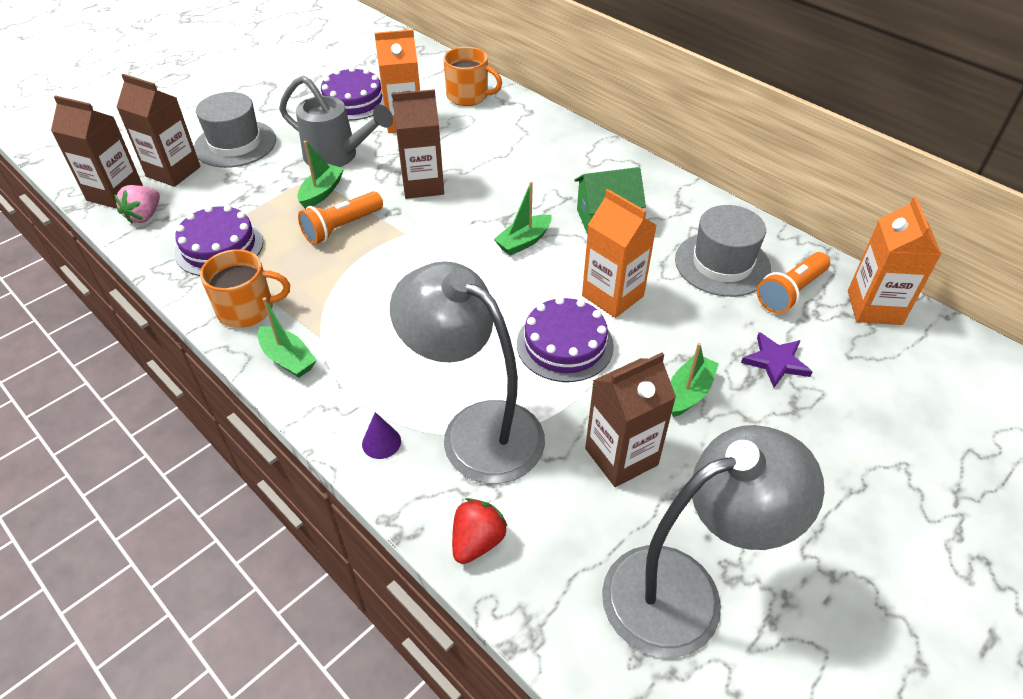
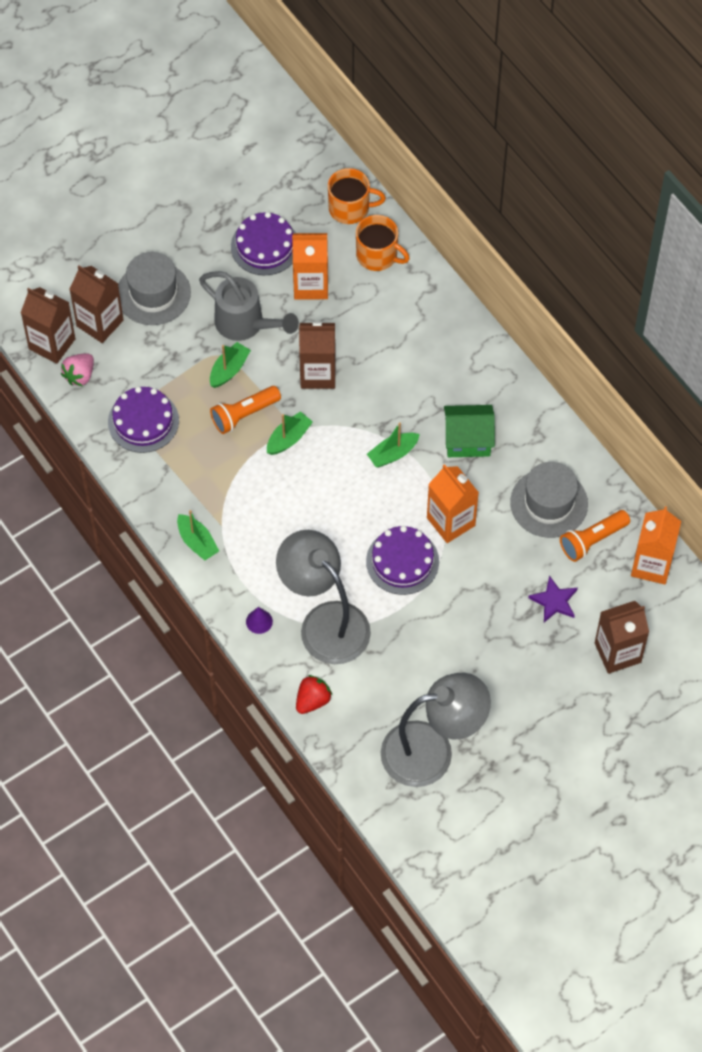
camera: 10 degrees right, 15 degrees up
orange mug [200,249,290,328] -> orange mug moved to [328,168,386,224]
brown carton [585,352,676,487] -> brown carton moved to [595,601,649,674]
green boat [670,343,719,417] -> green boat moved to [267,411,313,455]

